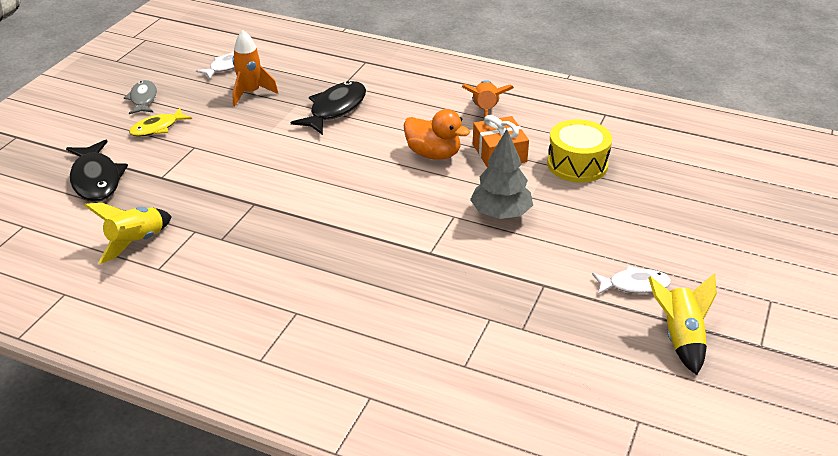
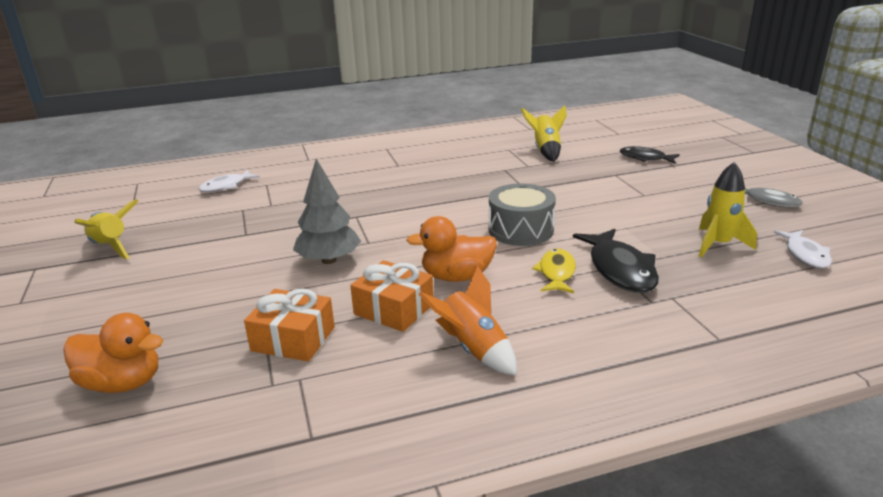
camera: 140 degrees right, 10 degrees down
black fish [66,140,128,202] -> black fish [620,146,680,163], size x0.64
yellow fish [129,108,192,137] -> yellow fish moved to [532,249,576,293]
orange rocket [232,30,278,106] -> yellow rocket [699,162,757,258]
yellow drum [547,119,612,183] -> orange gift [244,288,335,362]
white fish [592,266,671,294] -> white fish moved to [199,170,260,192]
none -> orange duck [63,313,163,393]
none -> grey drum [489,183,556,246]

